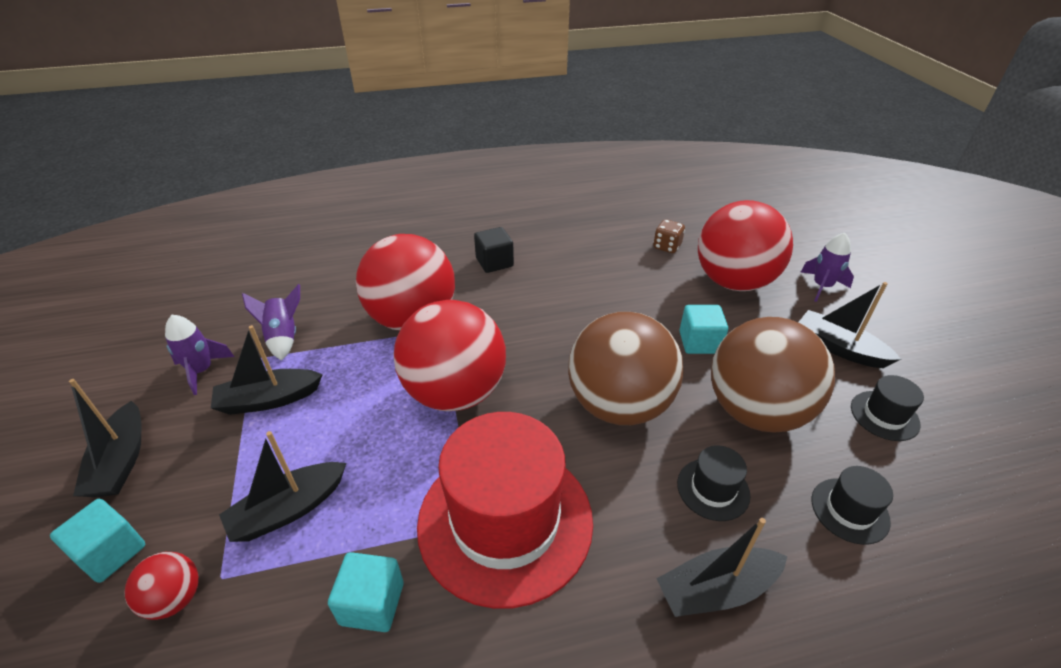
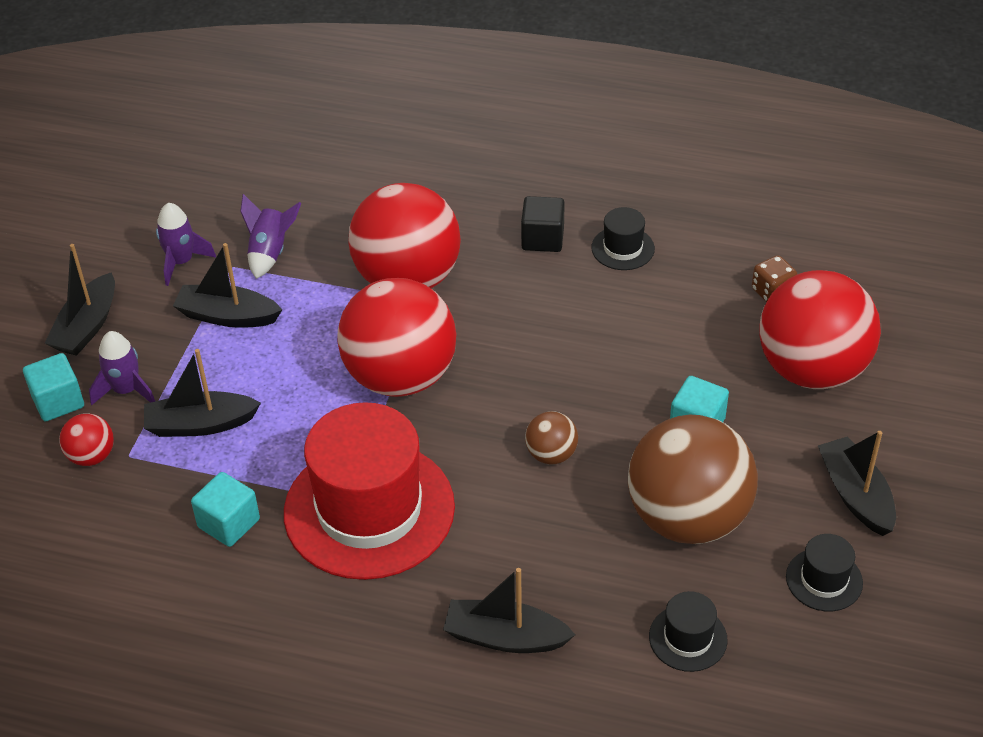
camera: 30 degrees right, 5 degrees up
brown ball [568,312,684,425] -> brown ball [525,411,578,464], size x0.43
black hat [677,445,750,521] -> black hat moved to [591,207,655,270]
purple rocket [801,233,854,302] -> purple rocket moved to [89,331,155,406]

